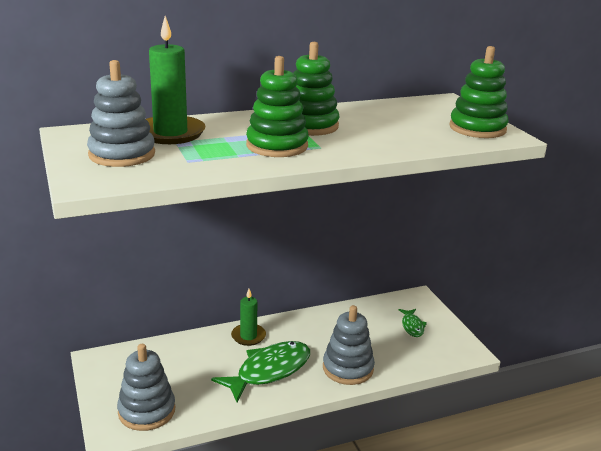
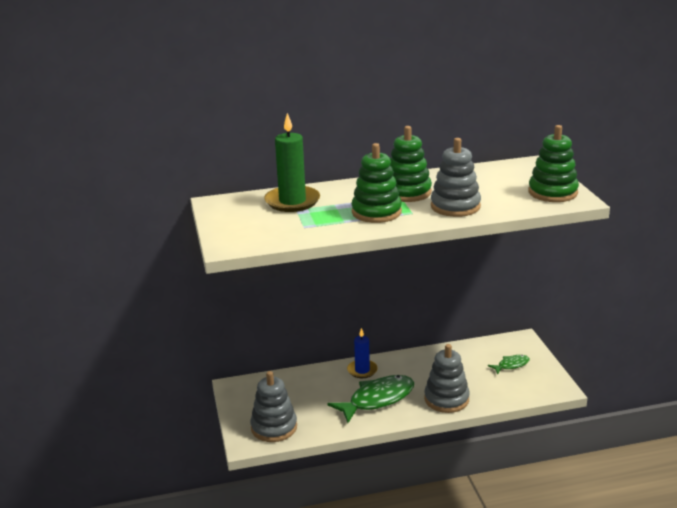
camera: 10 degrees right, 0 degrees up
grey stacking toy [87,60,155,167] -> grey stacking toy moved to [431,138,481,217]
green candle [231,289,266,346] -> blue candle [347,328,378,378]
green fish [398,309,427,337] -> green fish turned 120 degrees counterclockwise [488,355,530,375]

